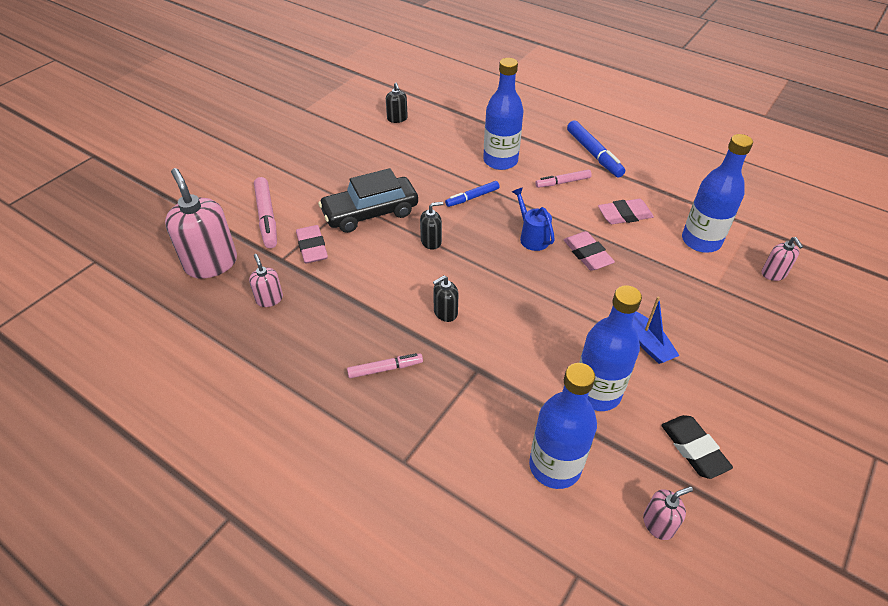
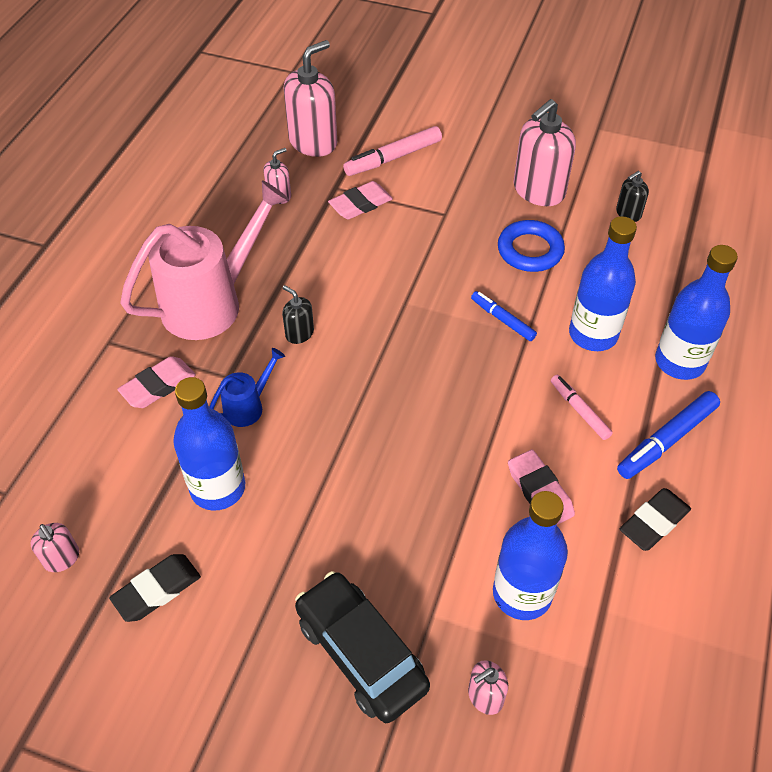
camera: 75 degrees right, 5 degrees up
black car [318,168,418,233] -> black car moved to [295,571,430,723]
pink marker [347,353,423,378] -> pink watering can [120,180,289,340]
black soap dispenser [420,202,443,250] -> none
blue watering can [512,187,555,251] -> blue watering can moved to [209,348,285,427]
blue bottle [529,363,597,489] -> blue bottle moved to [655,245,738,380]
pink eraser [564,231,615,271] -> pink eraser moved to [117,356,196,408]
blue boat [633,296,680,364] -> none
none -> blue ring [498,220,565,272]
none -> pink soap dispenser [513,99,576,206]
none -> black eraser [620,488,691,551]

